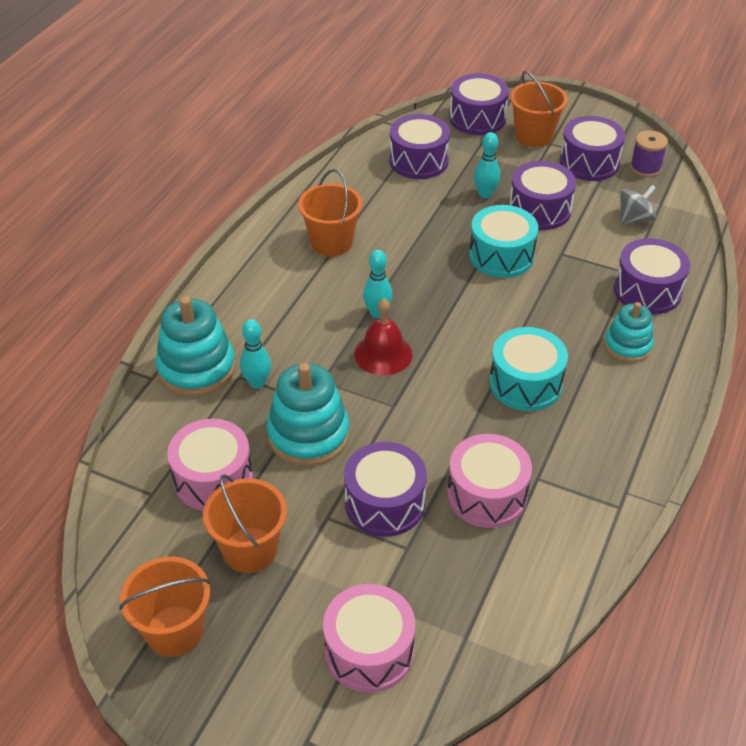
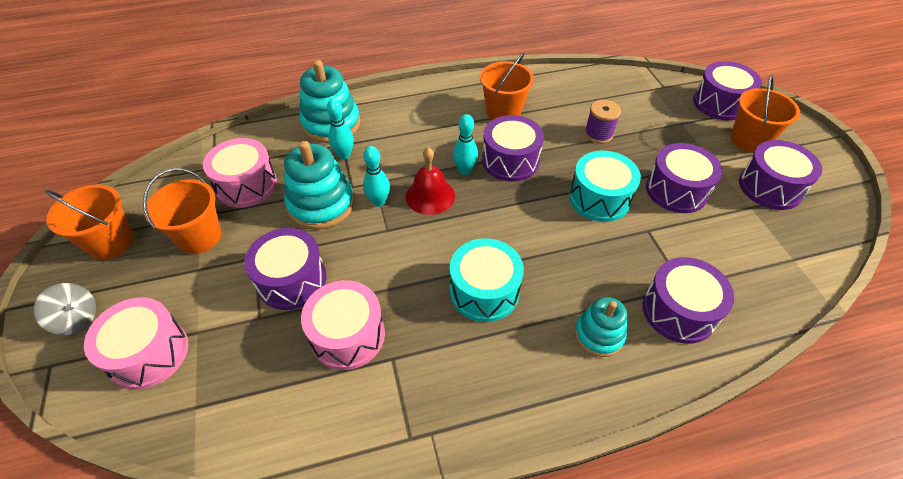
camera: 50 degrees right, 5 degrees up
purple drum [389,114,450,179] -> purple drum moved to [482,115,544,182]
turquoise bowling pin [474,132,500,198] -> turquoise bowling pin moved to [363,146,390,207]
grey spinning top [620,185,656,225] -> grey spinning top moved to [34,283,96,335]
purple spool [630,130,668,177] -> purple spool moved to [584,100,621,144]

